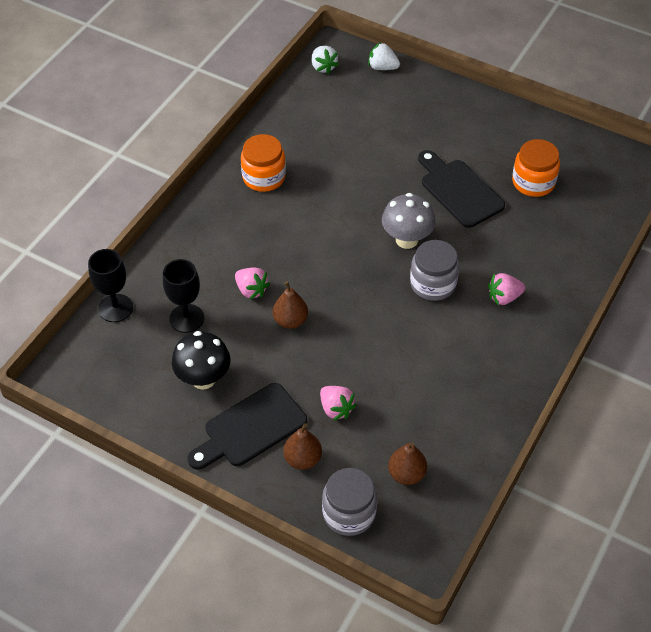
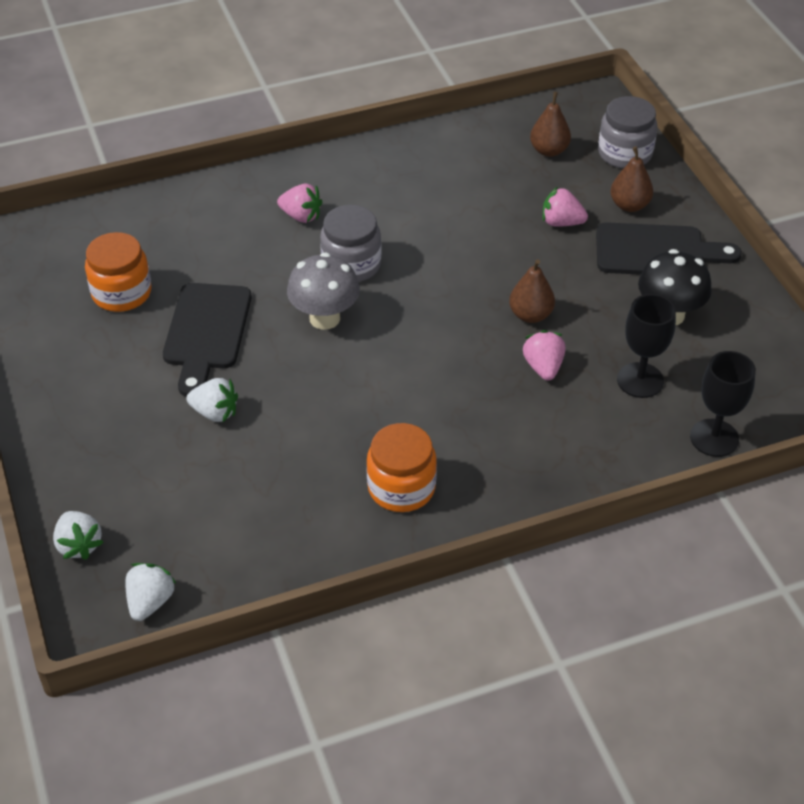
camera: 140 degrees left, 5 degrees down
pink strawberry [320,386,357,421] -> pink strawberry turned 75 degrees counterclockwise [543,187,588,227]
none -> white strawberry [186,378,238,422]

